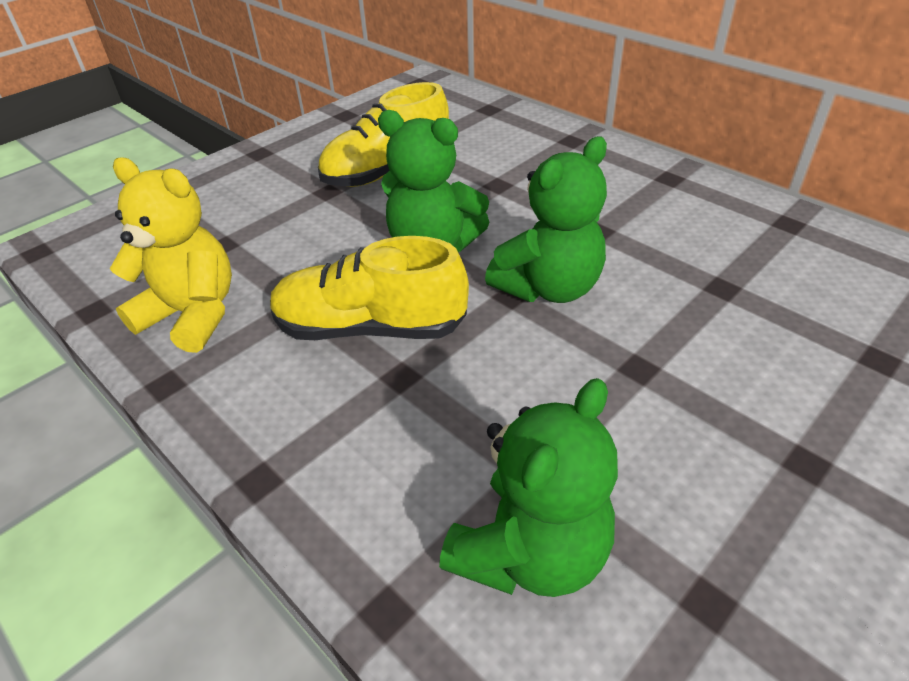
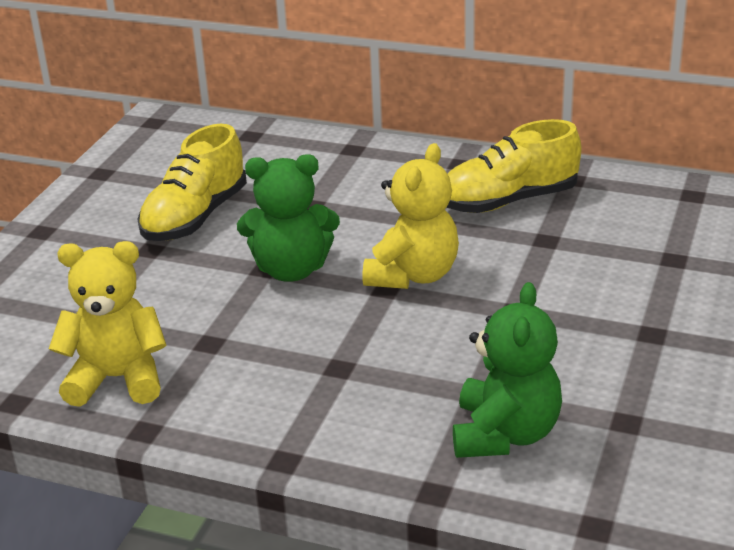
camera: 25 degrees left, 10 degrees down
yellow shoe [270,236,469,340] -> yellow shoe moved to [447,119,581,213]
green teddy bear [485,136,607,303] -> yellow teddy bear [362,143,459,289]

